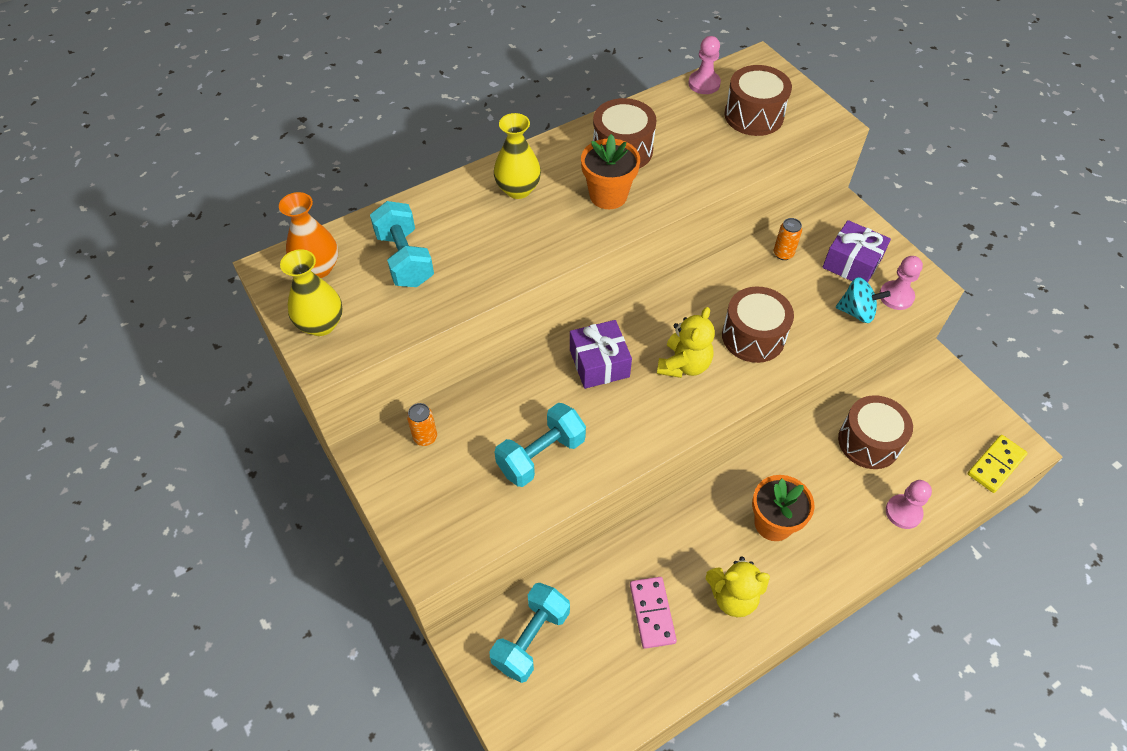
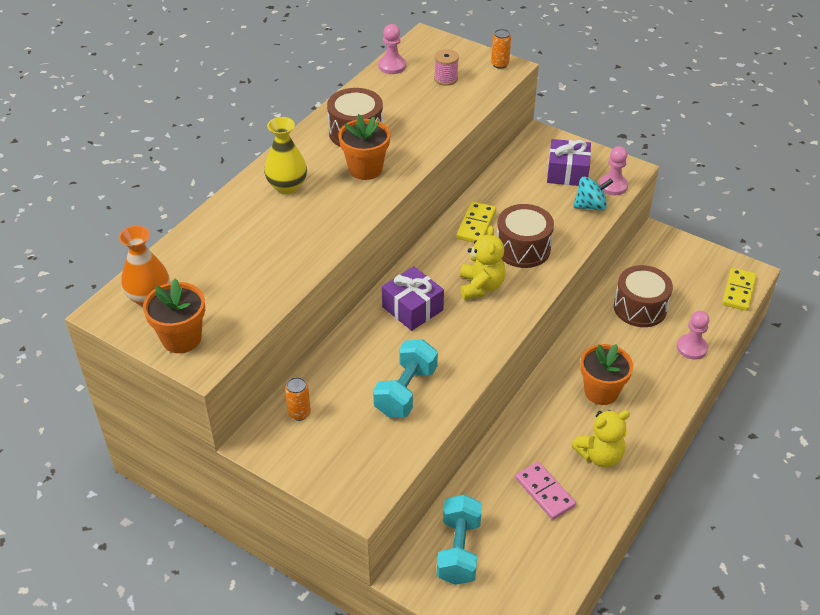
camera: 25 degrees left, 10 degrees down
yellow vase [280,249,343,336] -> orange flower pot [143,278,205,353]
turquoise dumbbell [370,201,434,287] -> none
brown drum [724,65,792,136] -> pink spool [434,49,459,86]
orange can [774,218,802,260] -> orange can moved to [491,29,511,69]
none -> yellow domino [456,202,496,243]

